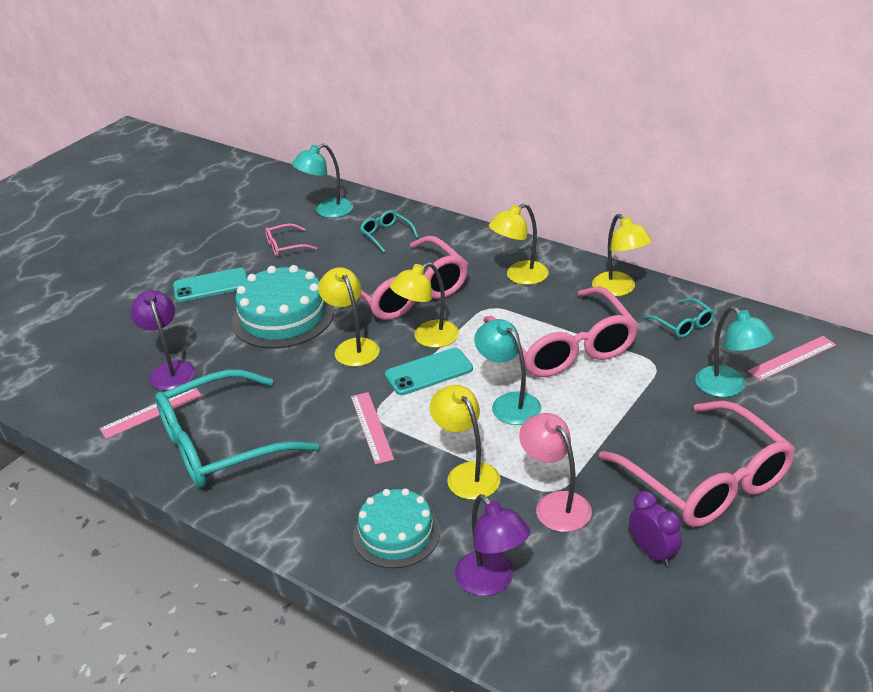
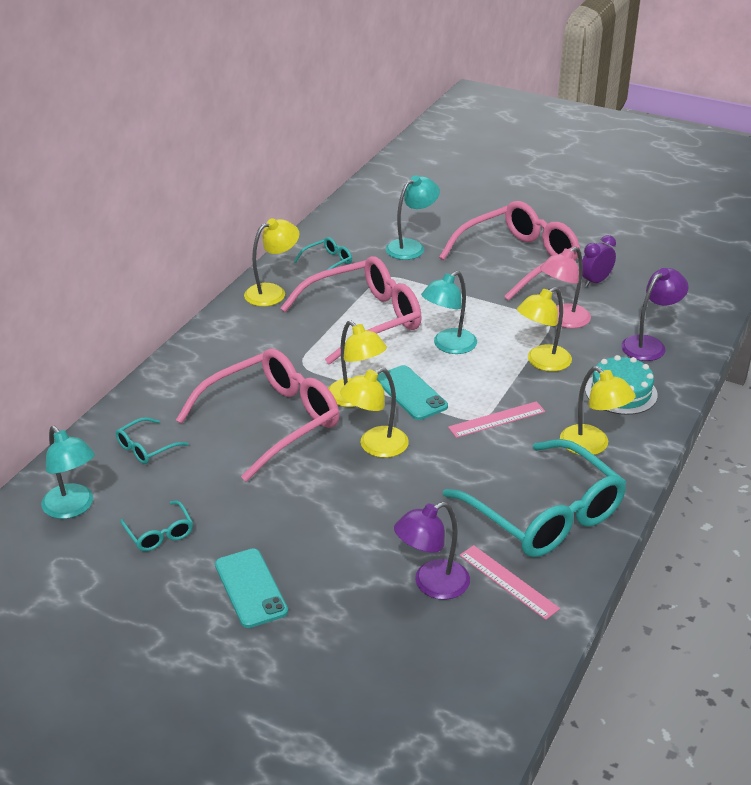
camera: 100 degrees left, 0 degrees up
turquoise cake [232,265,334,348] -> none
pink glasses [265,223,317,257] -> turquoise glasses [120,501,193,551]
yellow lamp [489,203,548,285] -> yellow lamp moved to [560,366,636,455]
pink ruler [748,336,836,381] -> none

